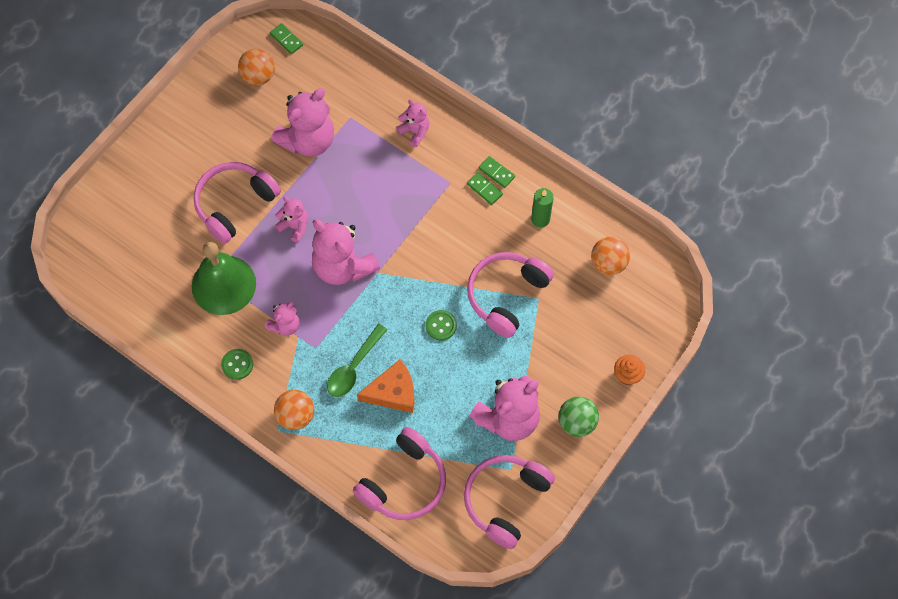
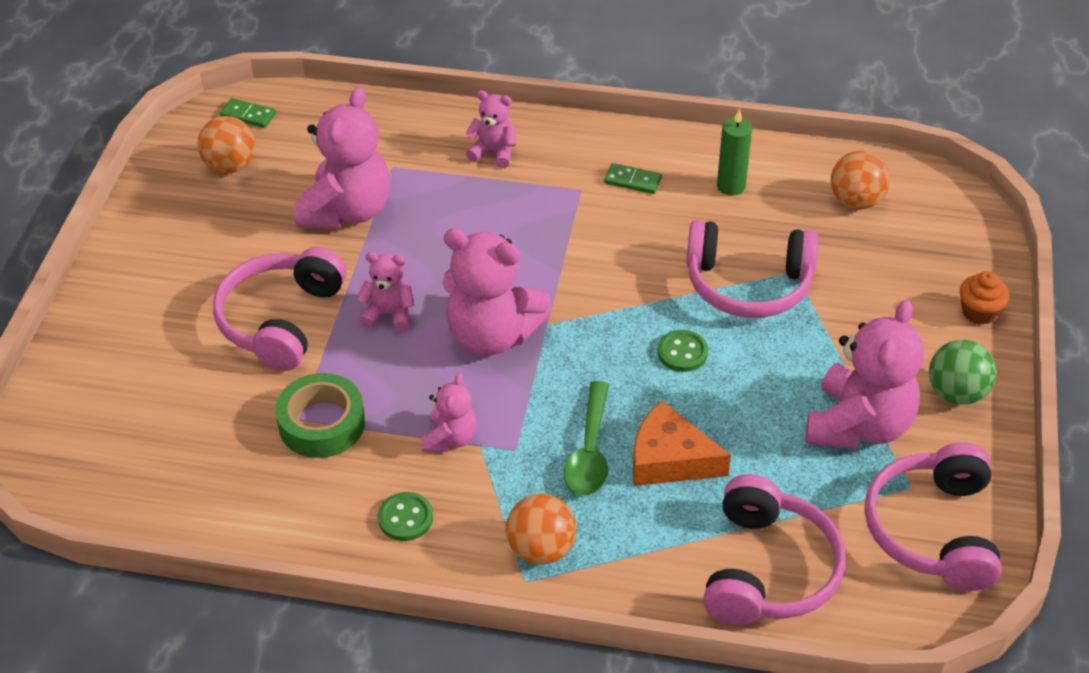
camera: 25 degrees left, 20 degrees down
green bell [192,242,256,315] -> green tape [275,373,365,458]
orange cheese [357,359,414,413] -> orange cheese turned 120 degrees counterclockwise [633,401,731,486]
pink headphones [467,252,554,338] -> pink headphones turned 90 degrees counterclockwise [686,220,819,318]
green domino [479,156,515,188] -> none

